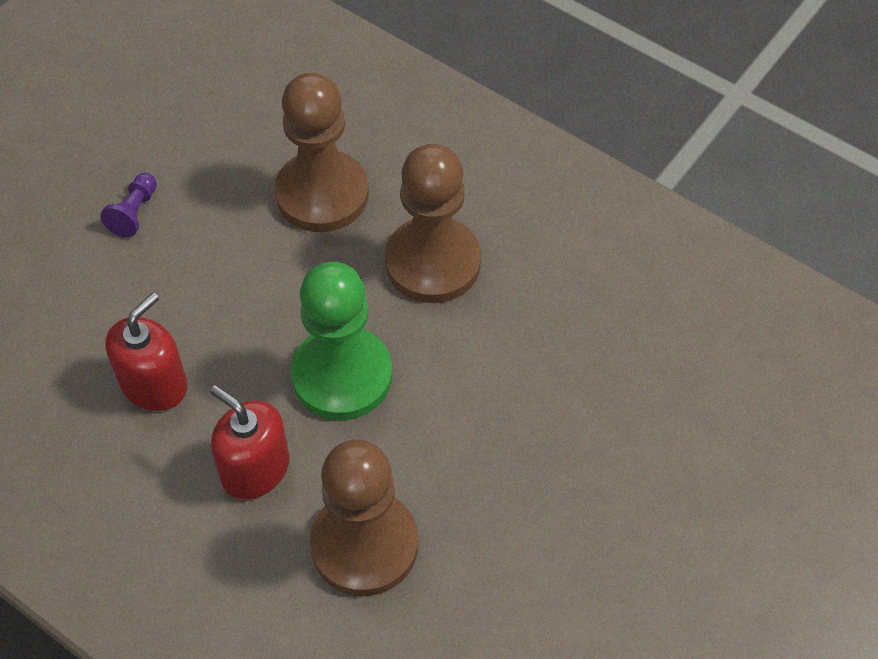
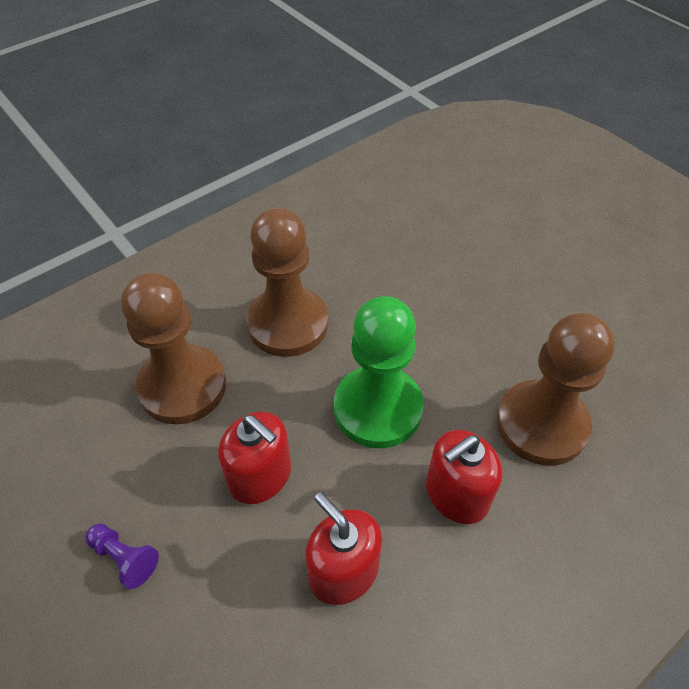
camera: 75 degrees left, 5 degrees down
none -> red soap dispenser [218,412,291,504]

